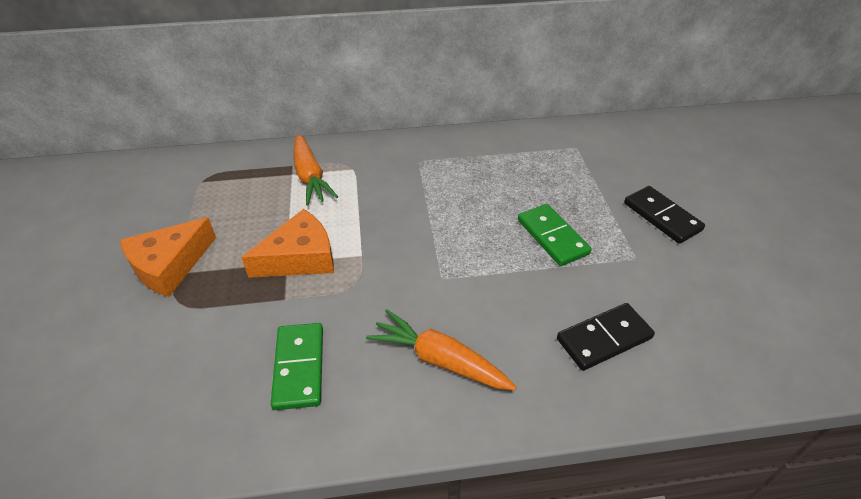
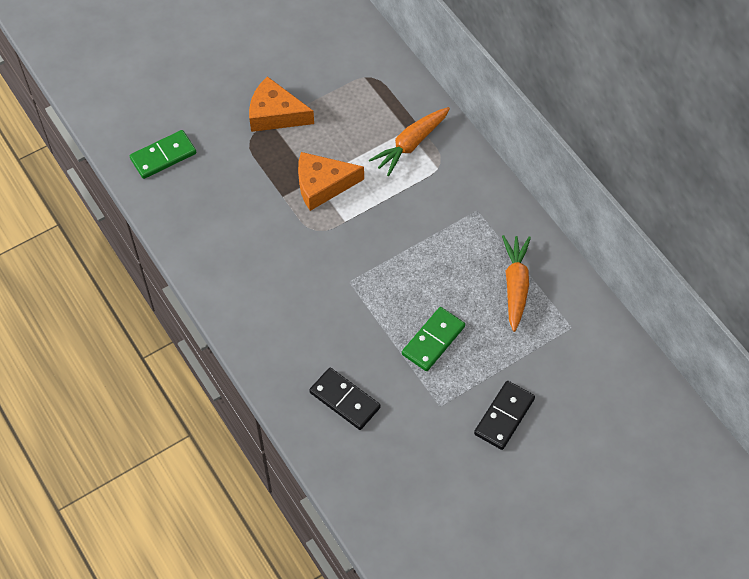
camera: 65 degrees right, 15 degrees up
orange cheese [241,209,334,278] -> orange cheese turned 135 degrees clockwise [298,152,364,211]
green domino [271,323,323,410] -> green domino moved to [130,130,196,179]
orange carrot [366,309,517,390] -> orange carrot moved to [502,235,531,332]

